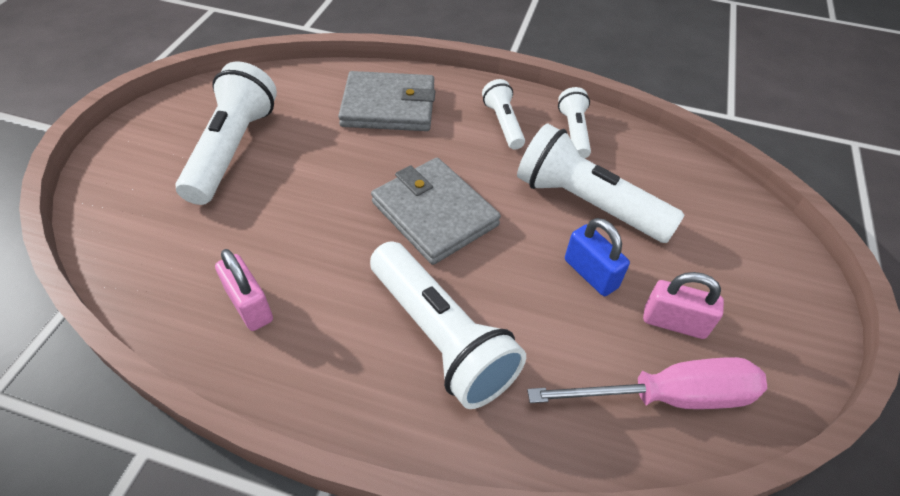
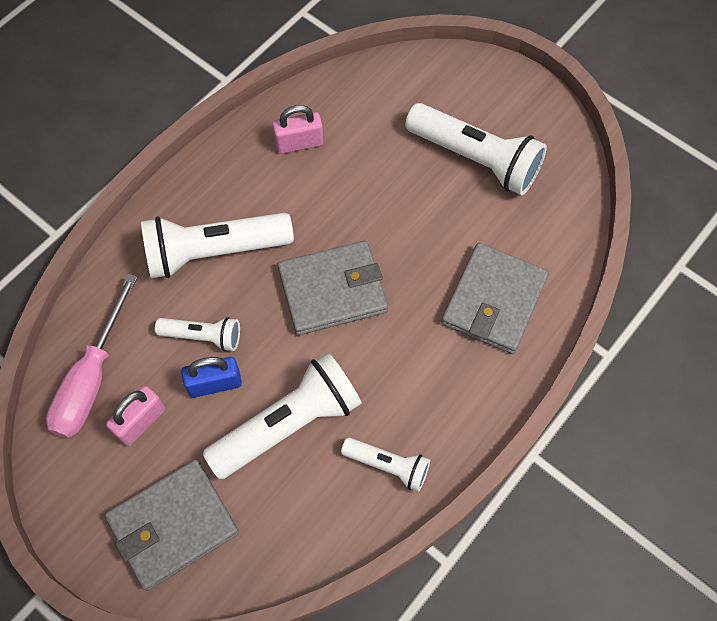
camera: 115 degrees right, 15 degrees up
white flashlight [482,79,525,150] -> white flashlight moved to [155,317,240,351]
none -> grey wallet [105,460,239,591]

